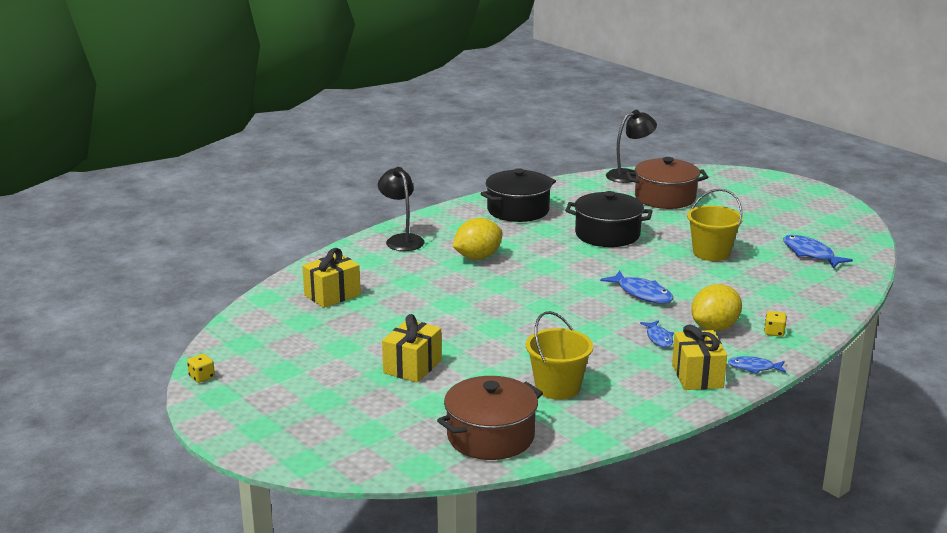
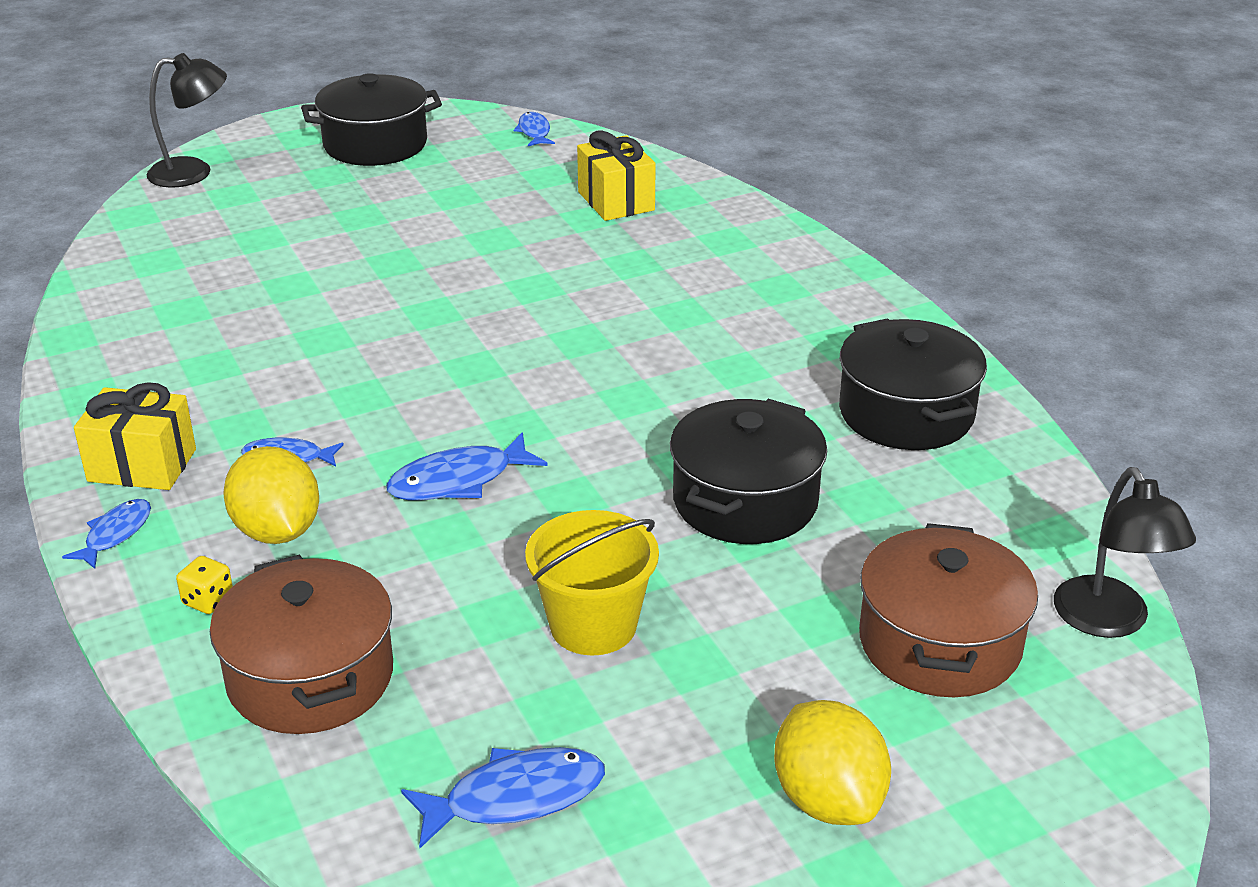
camera: 105 degrees right, 10 degrees up
yellow dice [187,354,215,383] -> none
black lamp [378,167,425,251] -> black lamp moved to [147,53,227,188]
yellow gift [382,314,442,383] -> none
brown pot [437,376,543,460] -> brown pot moved to [210,554,393,734]
yellow lemon [452,218,503,260] -> yellow lemon moved to [774,700,891,825]
yellow bucket [526,311,593,400] -> none
none -> black pot [301,73,442,166]
none -> blue fish [514,112,555,146]

